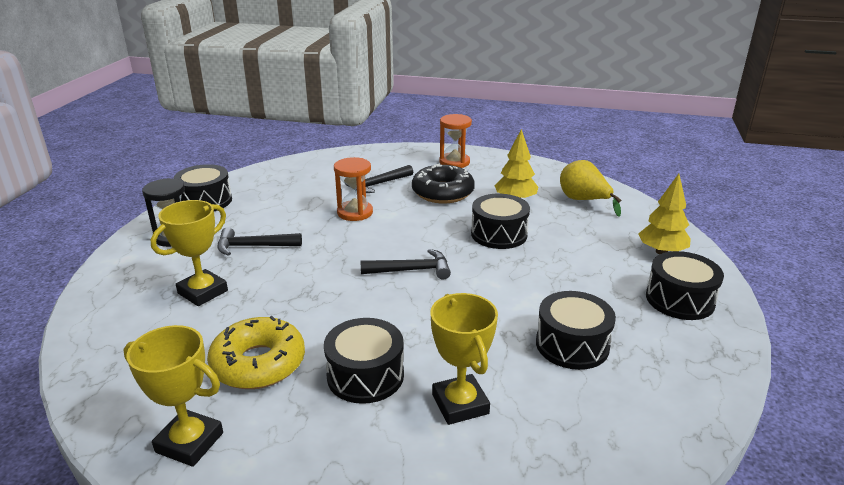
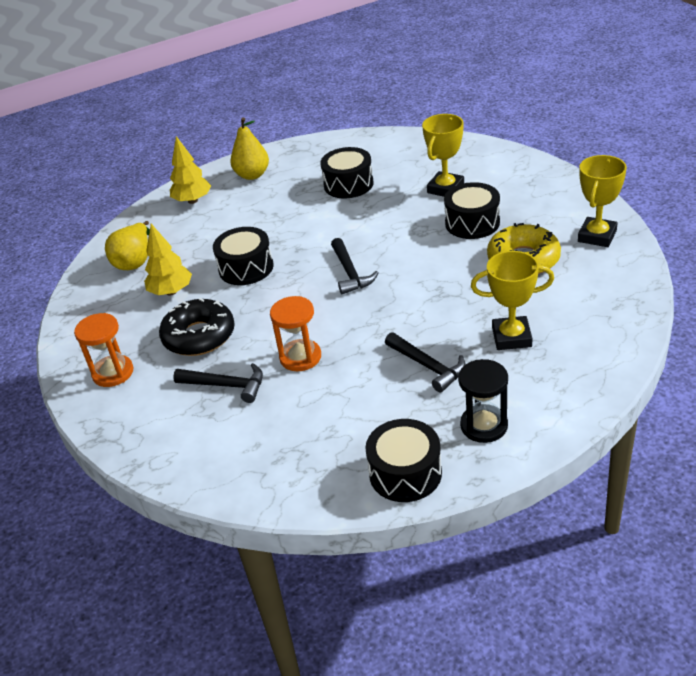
camera: 125 degrees left, 10 degrees up
yellow trophy [124,325,223,467] -> yellow trophy turned 45 degrees clockwise [578,155,627,247]
black hammer [360,249,451,279] -> black hammer turned 150 degrees counterclockwise [331,238,379,294]
black drum [646,251,724,320] -> yellow pear [230,117,269,180]

